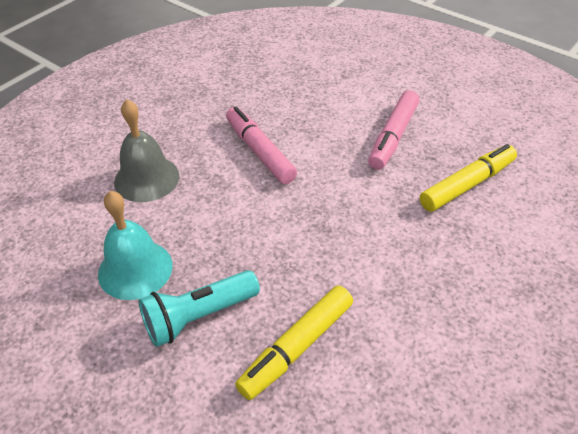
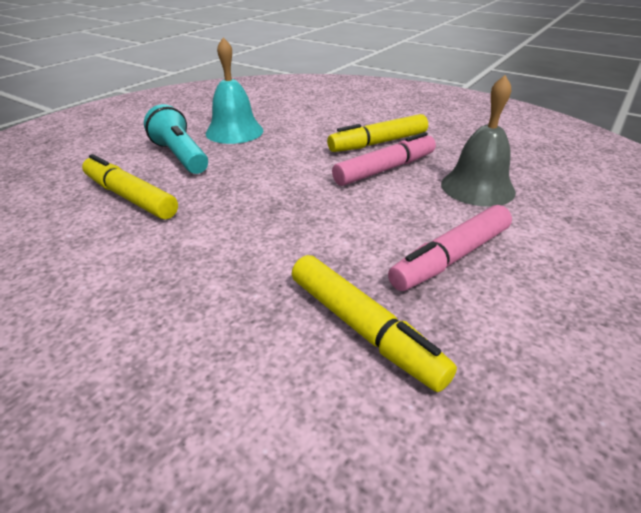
camera: 85 degrees right, 10 degrees down
grey bell [114,99,180,202] -> grey bell moved to [441,75,516,207]
pink marker [368,90,419,170] -> pink marker turned 60 degrees counterclockwise [388,205,512,291]
none -> yellow marker [327,114,428,152]

